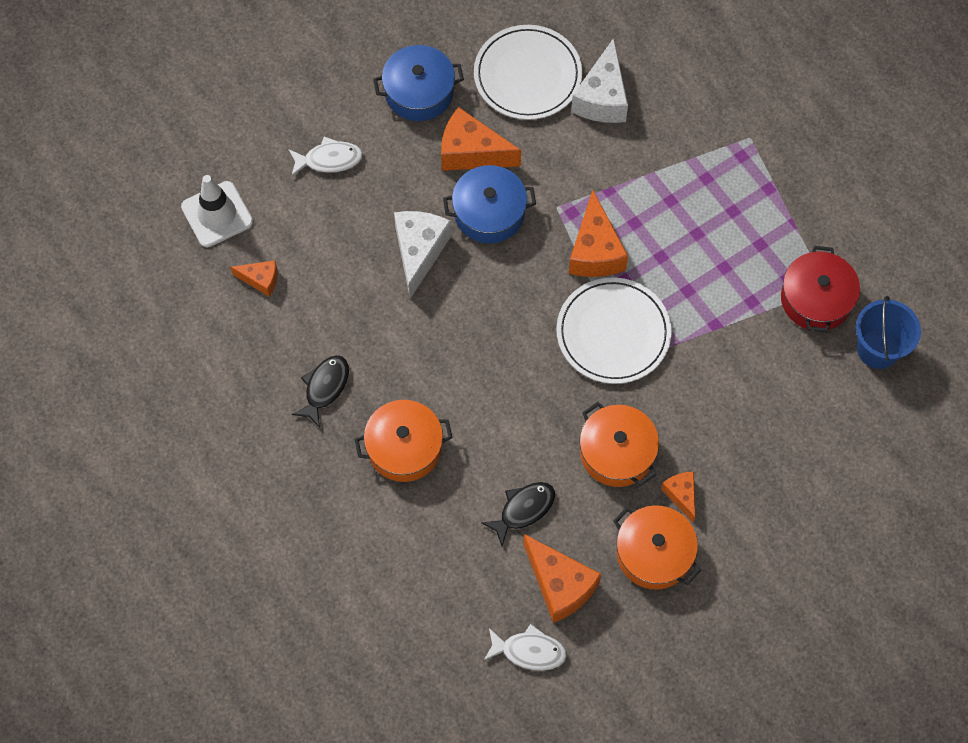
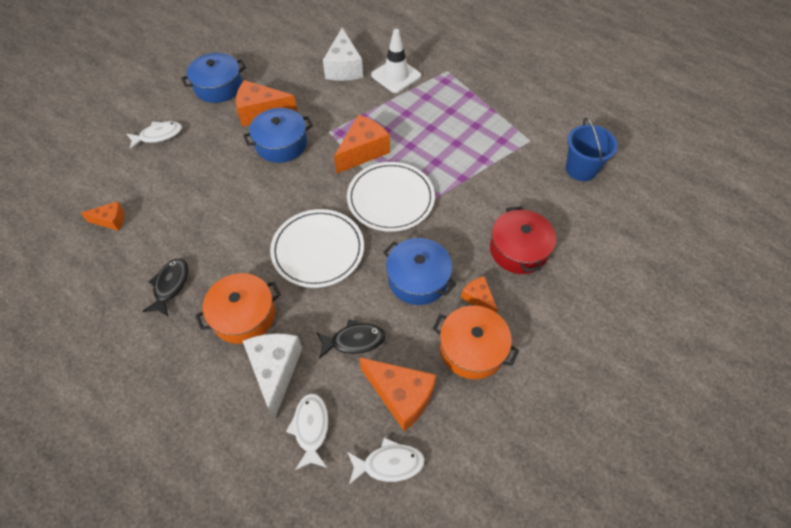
camera: 15 degrees left, 10 degrees down
white traffic cone [181,175,253,247] -> white traffic cone moved to [371,29,421,93]
white cheese [394,211,452,299] -> white cheese moved to [243,333,302,419]
white plate [474,25,582,120] -> white plate moved to [270,209,364,288]
black fish [481,482,555,546] -> black fish turned 45 degrees clockwise [316,319,386,359]
orange cheese [569,190,628,277] -> orange cheese turned 120 degrees counterclockwise [334,115,390,174]
orange pot [580,402,659,487] -> blue pot [383,238,456,305]
red pot [781,246,860,332] -> red pot moved to [490,206,556,274]
none -> white fish [286,393,329,470]

